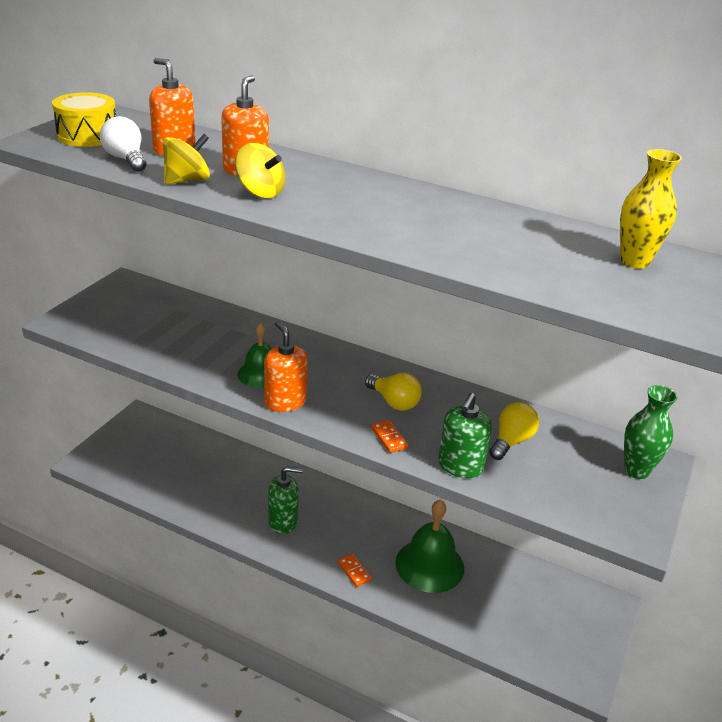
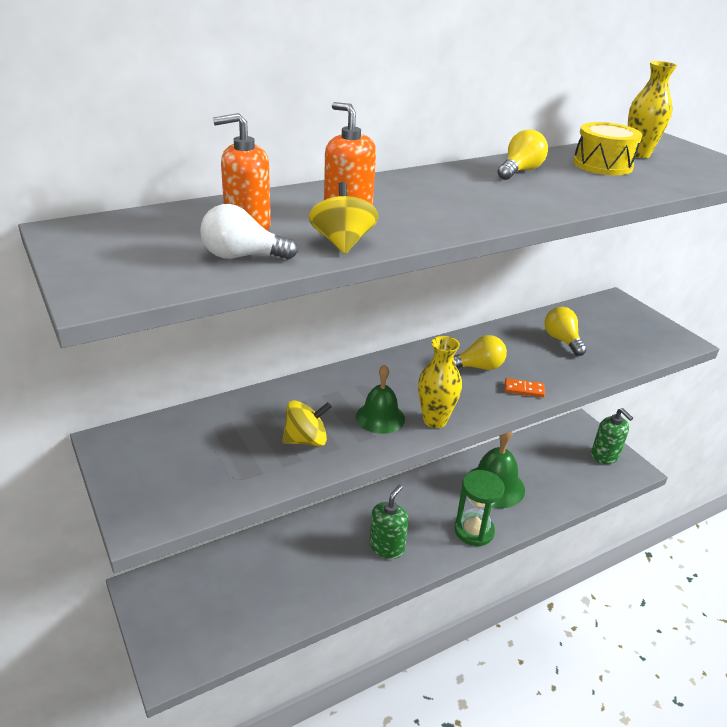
camera: 55 degrees left, 0 degrees up
yellow drum [52,92,116,147] -> yellow drum moved to [573,122,642,175]
yellow spinning top [235,143,285,198] -> yellow spinning top moved to [283,400,332,446]
orange soap dispenser [264,321,308,412] -> yellow vase [418,336,462,428]
orange domino [338,554,371,587] -> green hourglass [454,470,505,546]
green soap dispenser [438,393,492,478] -> green soap dispenser moved to [591,408,633,464]
green vase [624,385,678,479] -> none
none -> yellow light bulb [497,129,548,180]

